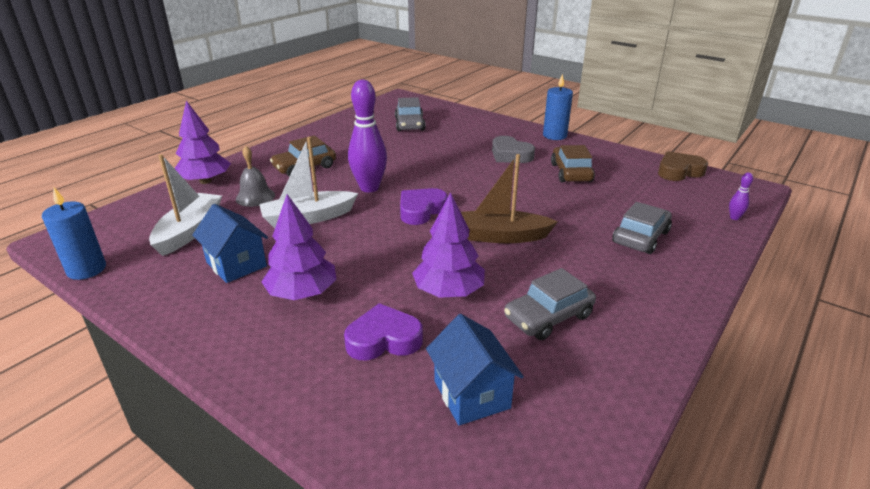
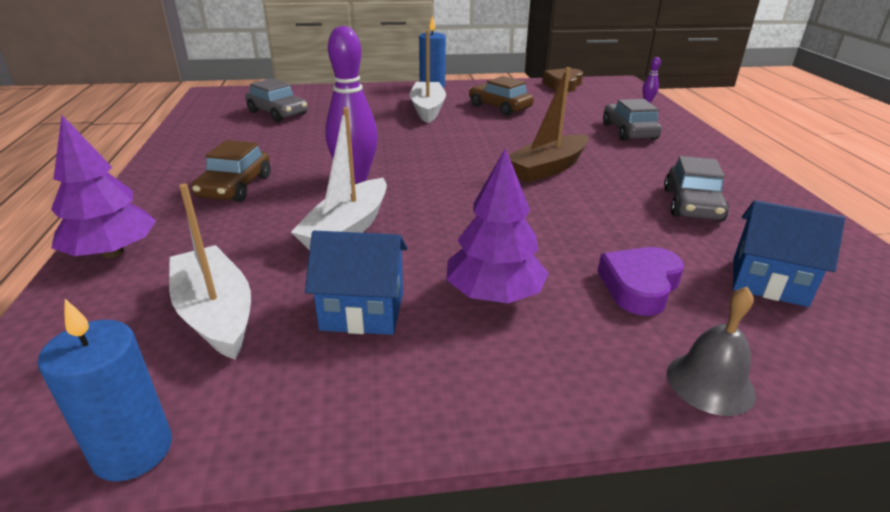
camera: 45 degrees left, 0 degrees up
grey bell [236,146,275,207] -> grey bell moved to [667,287,756,416]
purple heart [400,188,448,225] -> none
purple tree [412,192,485,298] -> none
grey heart [492,136,535,163] -> white boat [409,30,446,123]

